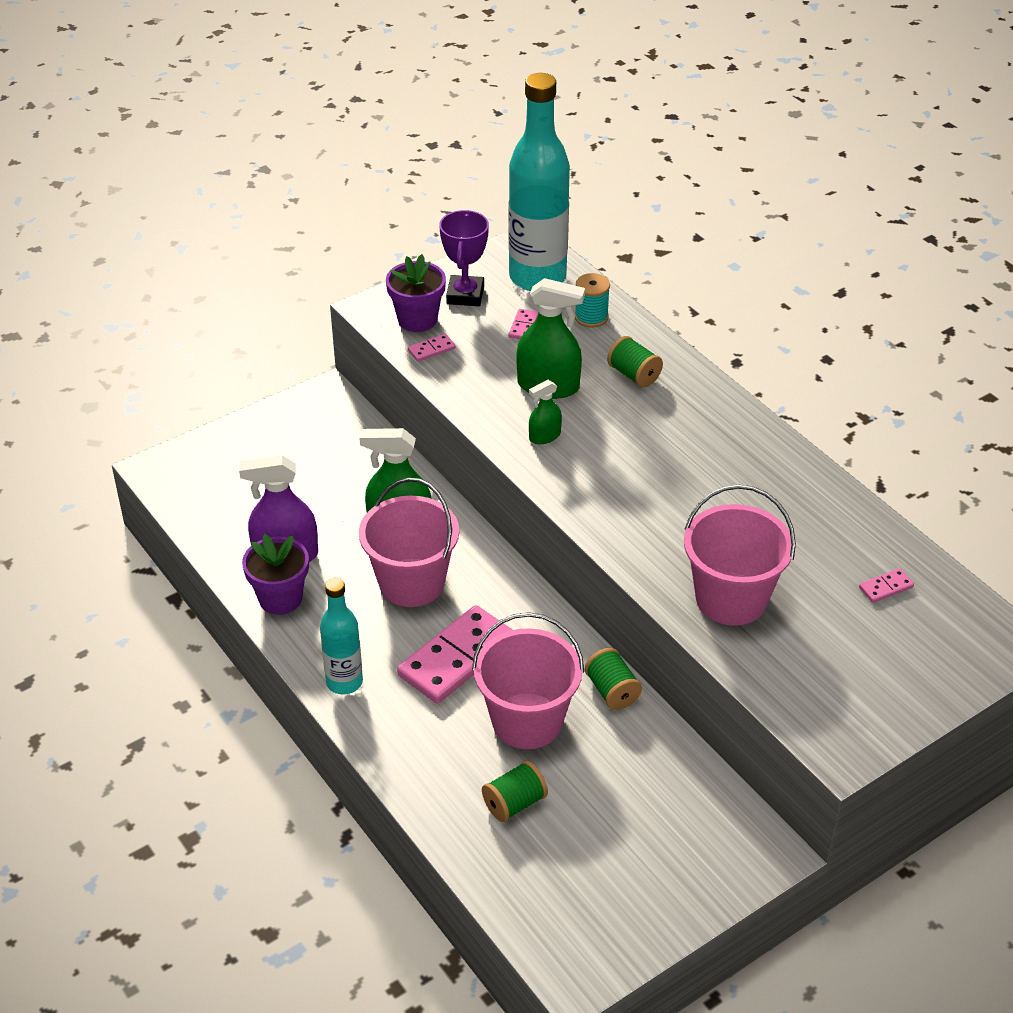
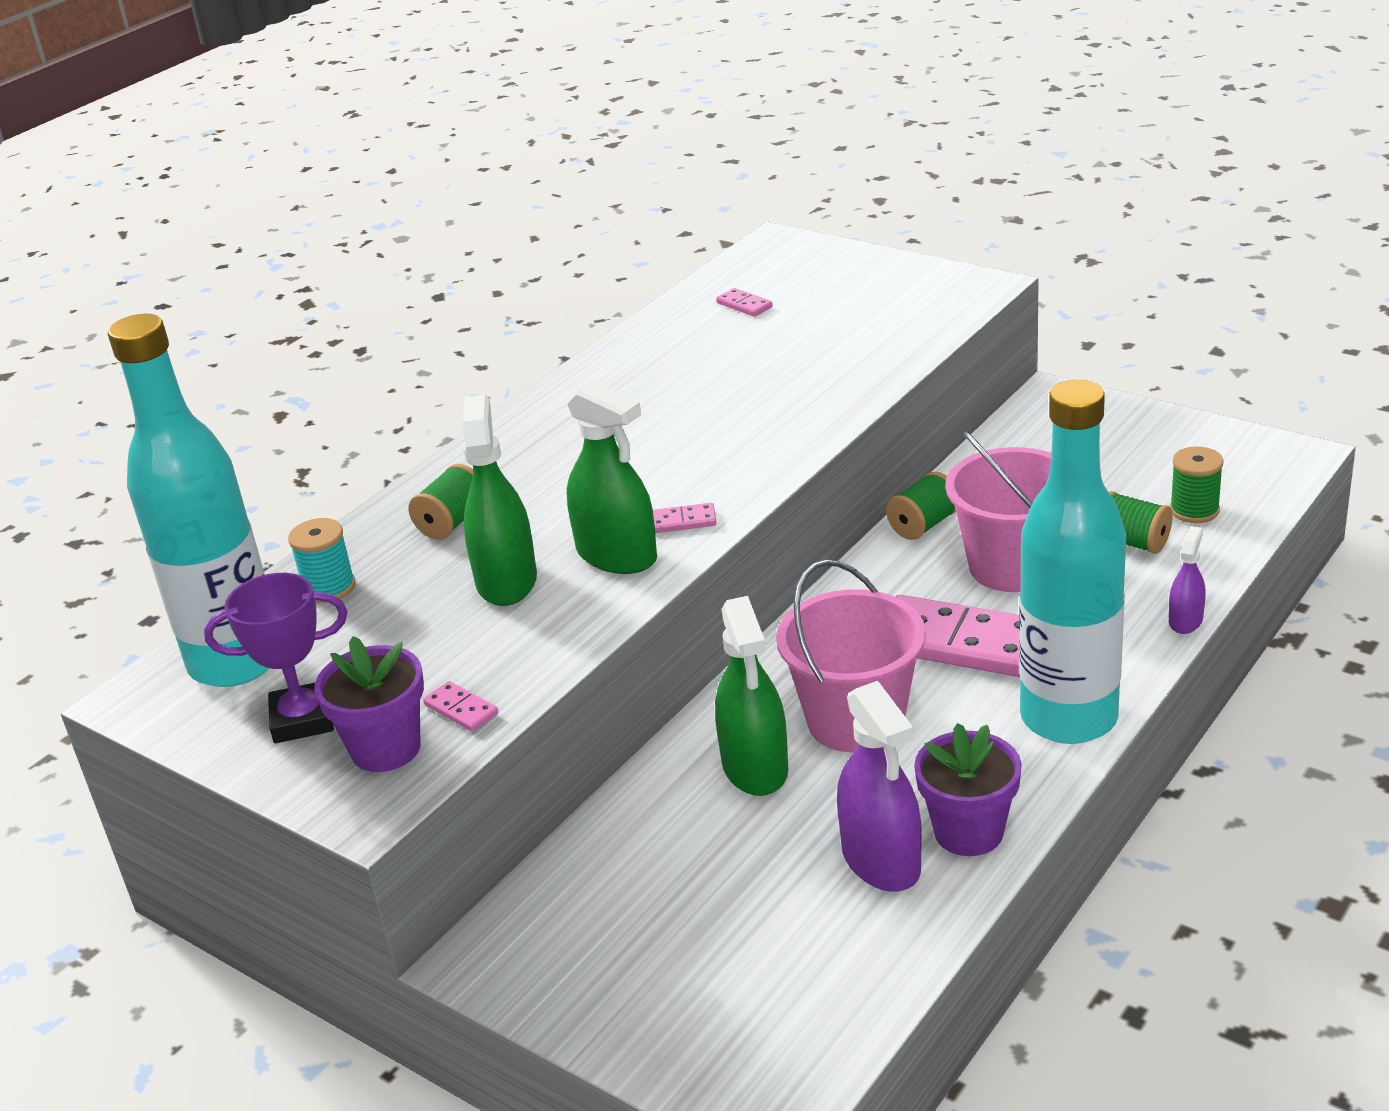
camera: 105 degrees left, 10 degrees down
turquoise bottle [320,578,363,695] -> turquoise bottle [1019,380,1126,744], size x1.84
pink domino [509,309,539,339] -> pink domino moved to [653,503,717,533]
green spray bottle [529,380,562,444] -> green spray bottle [567,380,657,574], size x1.87
pink bucket [684,485,796,626] -> none
none -> purple spray bottle [1169,526,1206,634]
none -> green spool [1170,446,1224,523]

